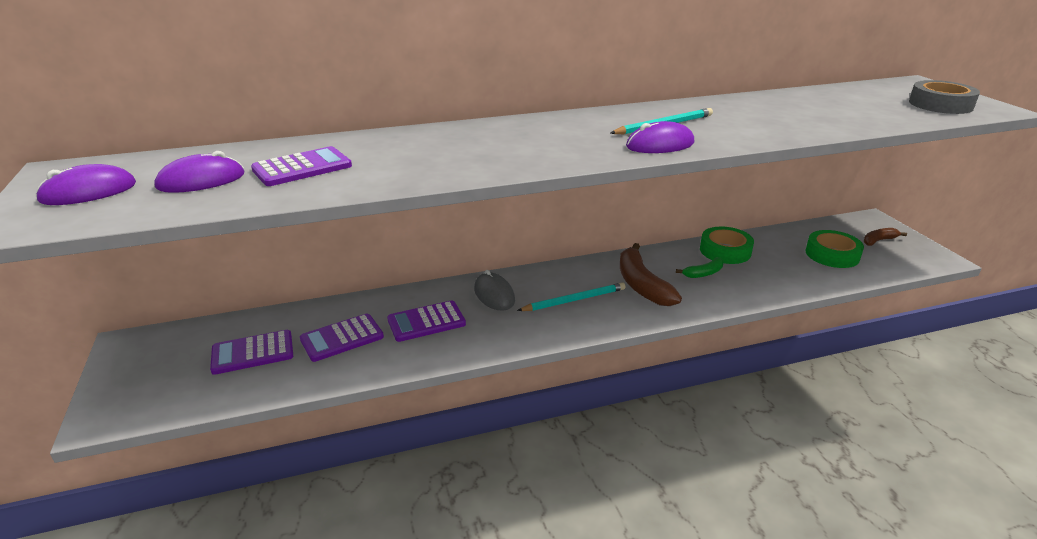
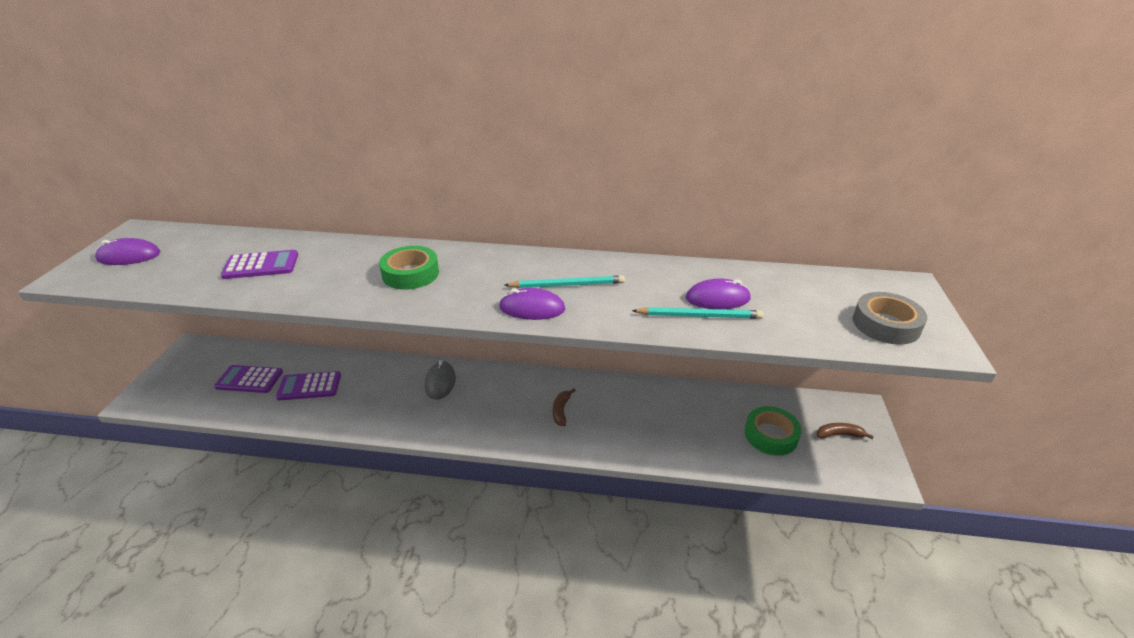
camera: 25 degrees right, 5 degrees up
purple mouse [154,151,244,193] -> purple mouse moved to [686,278,751,309]
purple calculator [387,300,466,342] -> none
turquoise pencil [517,282,625,311] -> turquoise pencil moved to [632,307,764,319]
brown banana [620,243,682,306] -> brown banana [553,388,576,426], size x0.52
green banana [676,257,724,278] -> none
green tape [700,227,754,264] -> green tape moved to [379,246,439,290]

